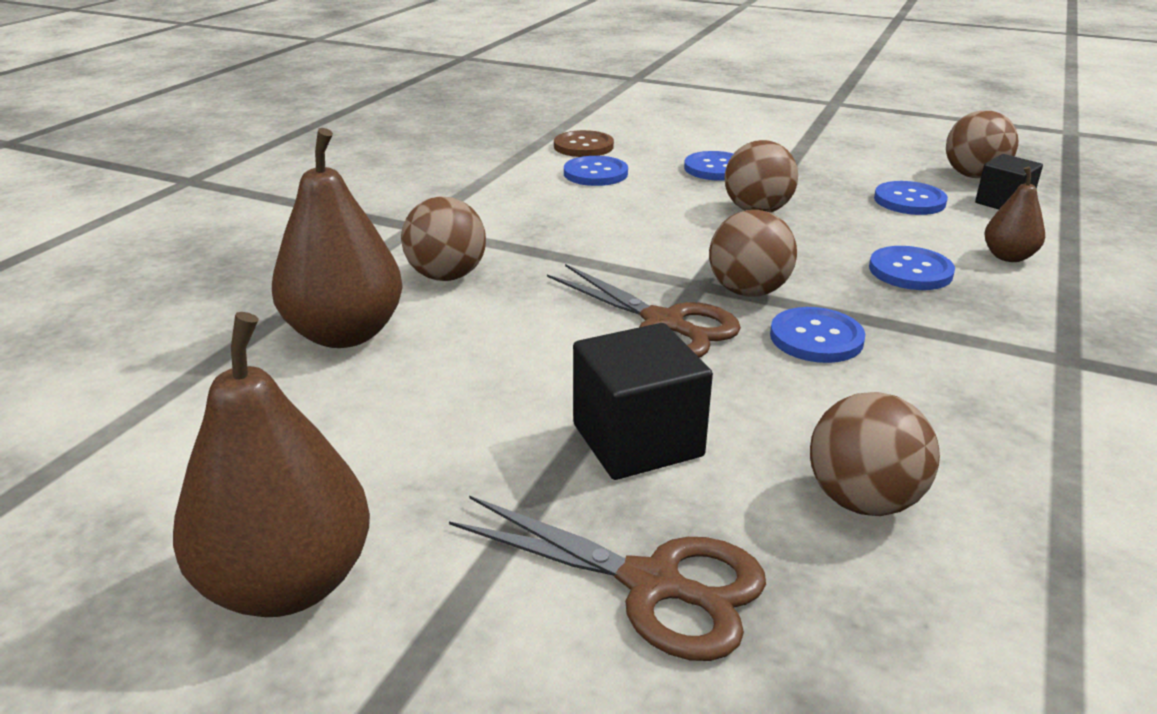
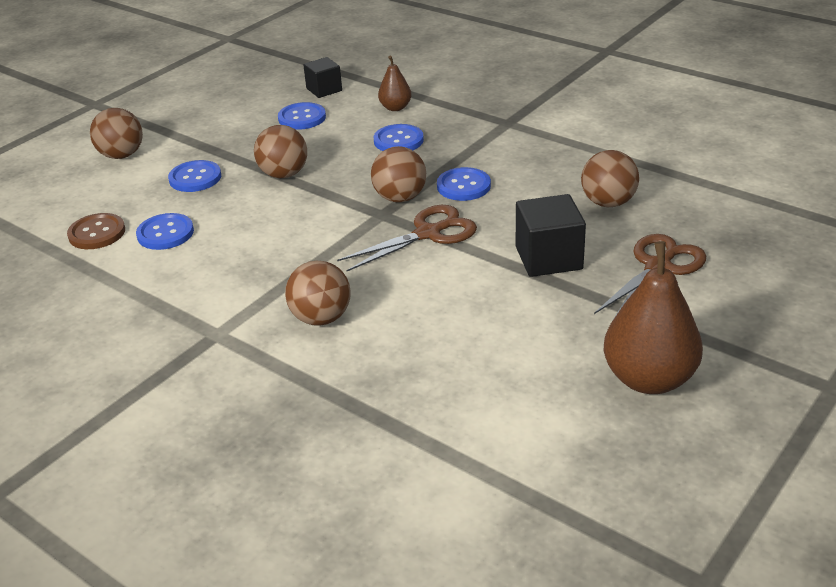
camera: 75 degrees left, 5 degrees up
brown pear [272,128,403,348] -> none
brown ball [946,110,1019,178] -> brown ball moved to [90,108,143,159]

